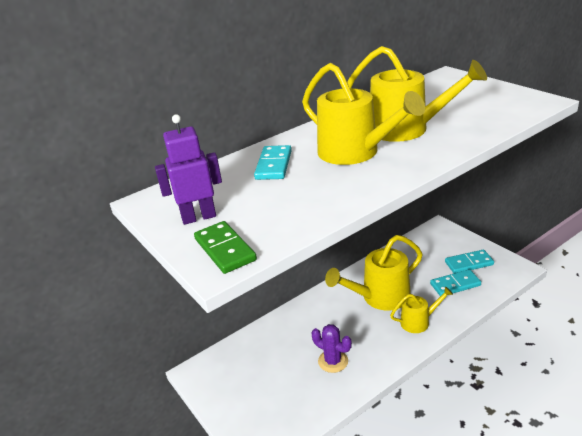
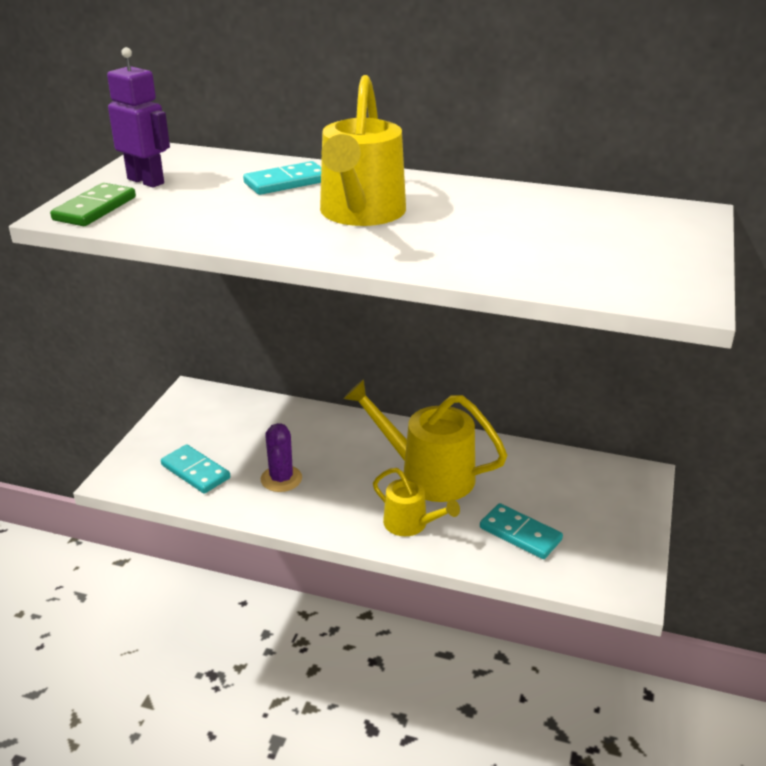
camera: 50 degrees right, 0 degrees up
yellow watering can [347,46,487,142] -> none
turquoise domino [445,250,494,273] -> turquoise domino moved to [161,444,230,494]

